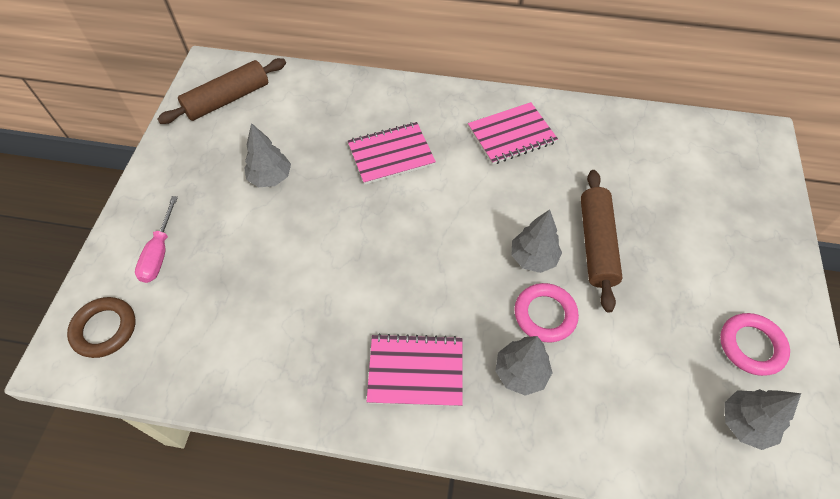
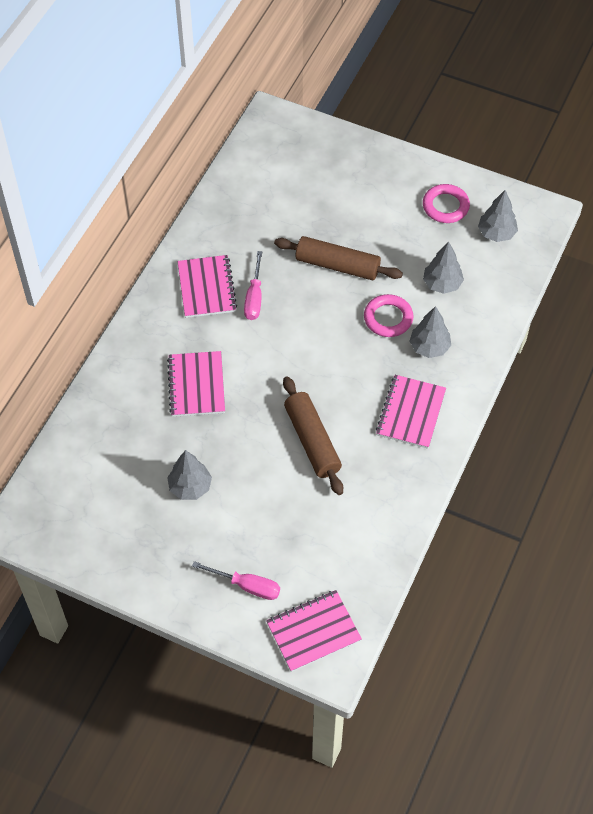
camera: 75 degrees left, 0 degrees up
brown ring [67,297,135,358] -> pink notebook [266,590,362,672]
brown rolling pin [157,58,286,124] -> brown rolling pin moved to [283,376,343,495]
grey tree [512,209,562,273] -> grey tree moved to [423,242,464,294]
none -> pink screwdriver [244,251,262,320]

